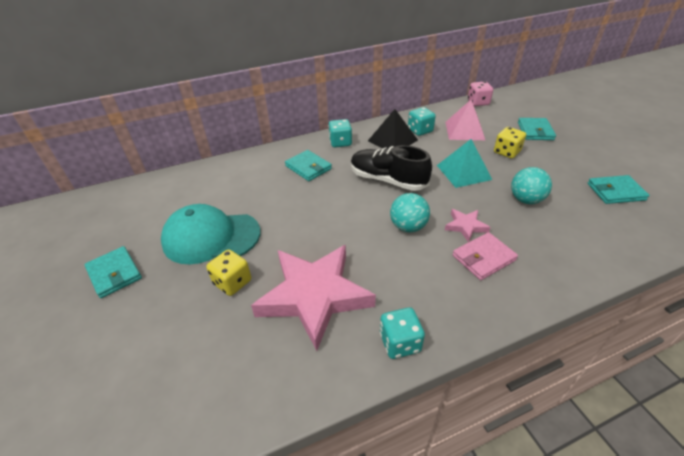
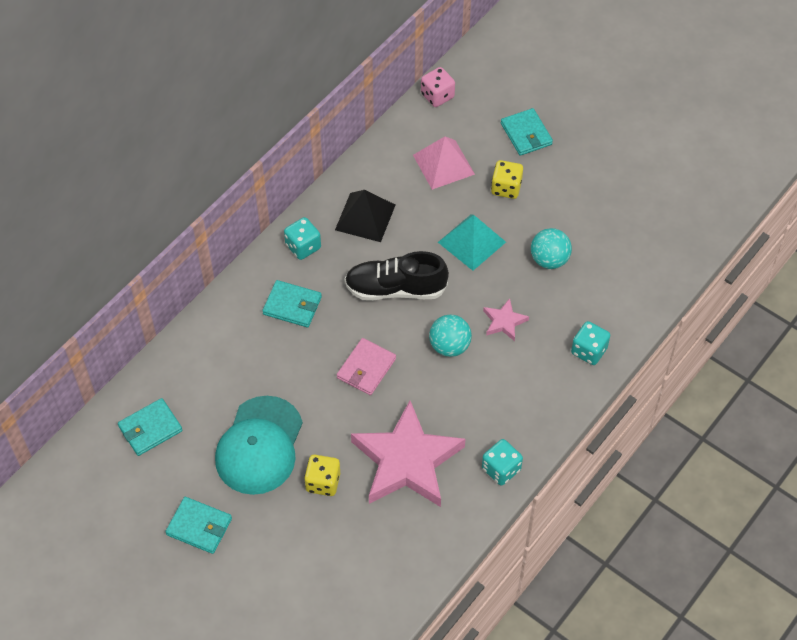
camera: 30 degrees left, 15 degrees up
turquoise cap [161,204,260,264] -> turquoise cap turned 45 degrees counterclockwise [215,396,303,495]
turquoise dice [408,107,436,136] -> turquoise dice moved to [571,321,610,365]
pink wallet [452,232,518,280] -> pink wallet moved to [337,338,396,395]
turquoise wallet [588,175,649,204] -> turquoise wallet moved to [118,398,182,456]

